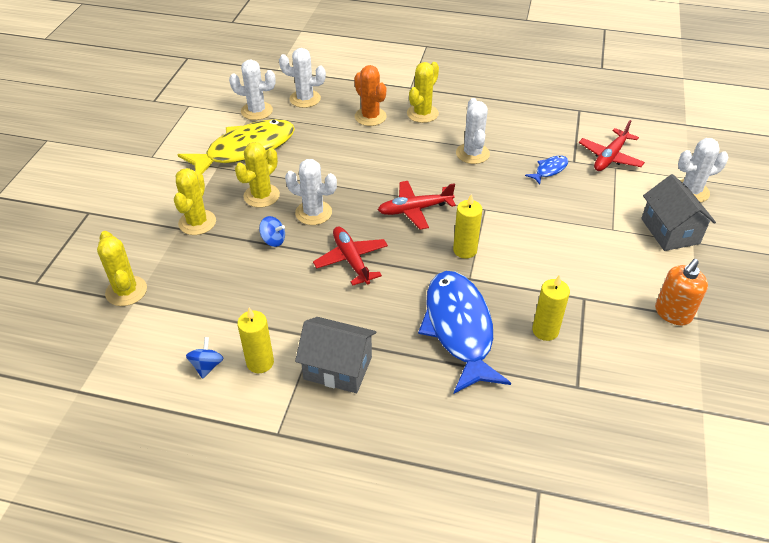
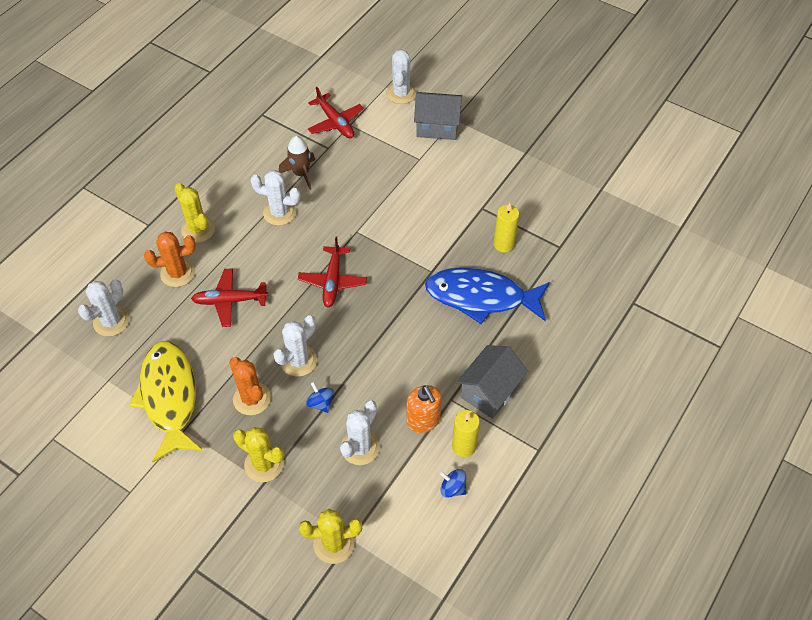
camera: 70 degrees left, 10 degrees up
white cactus [229,60,276,120] -> white cactus moved to [340,400,380,465]
yellow cactus [235,142,280,208] -> orange cactus [229,357,271,415]
blue spinning top [259,216,285,247] -> blue spinning top turned 75 degrees counterclockwise [306,382,334,413]
red plane [313,226,388,286] -> red plane moved to [191,268,268,327]
yellow candle [453,194,483,259] -> none
blue fish [525,155,568,185] -> none
orange soap dispenser [655,259,708,325] -> orange soap dispenser moved to [407,385,442,433]
none -> brown rocket [279,136,315,190]

